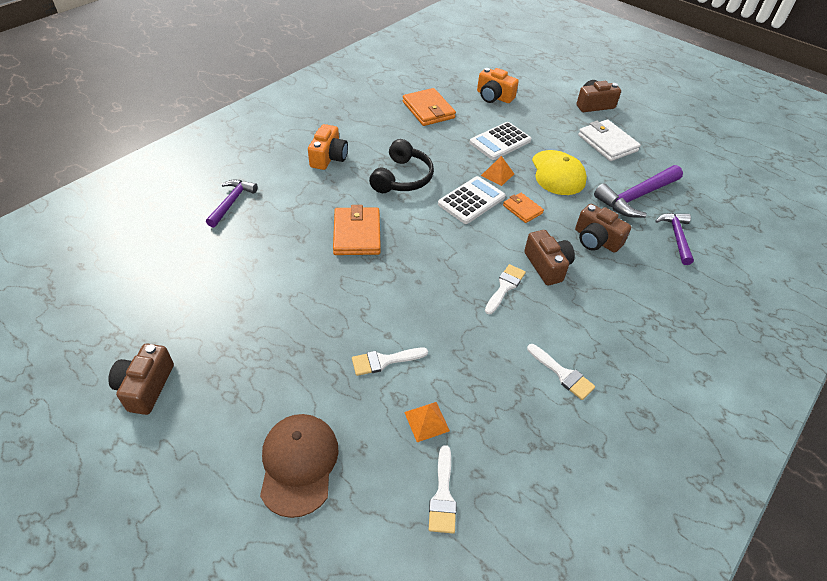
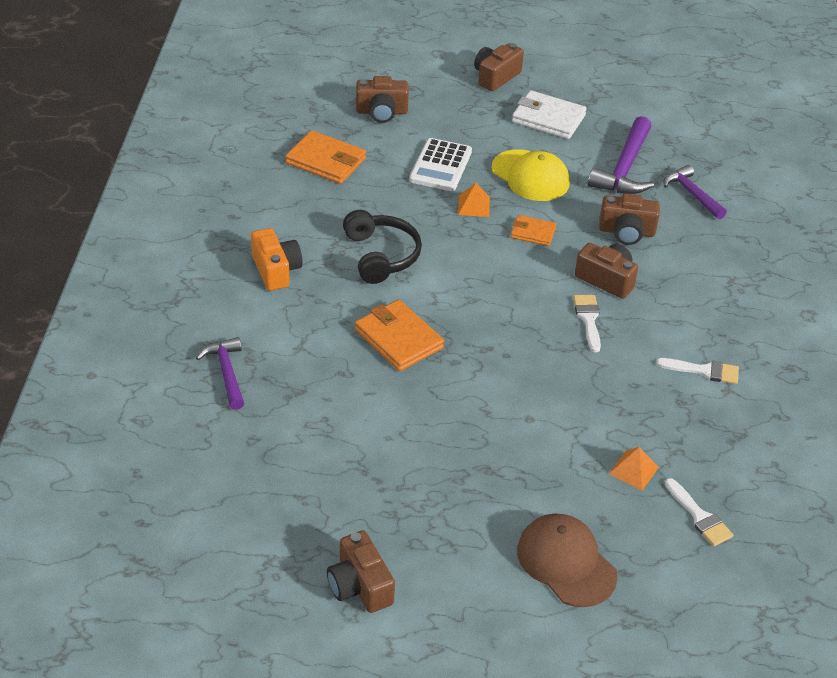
camera: 35 degrees left, 5 degrees down
white brush [352,348,428,376] -> none
white calculator [438,176,505,224] -> none
orange camera [477,68,519,103] -> brown camera [356,76,409,123]

